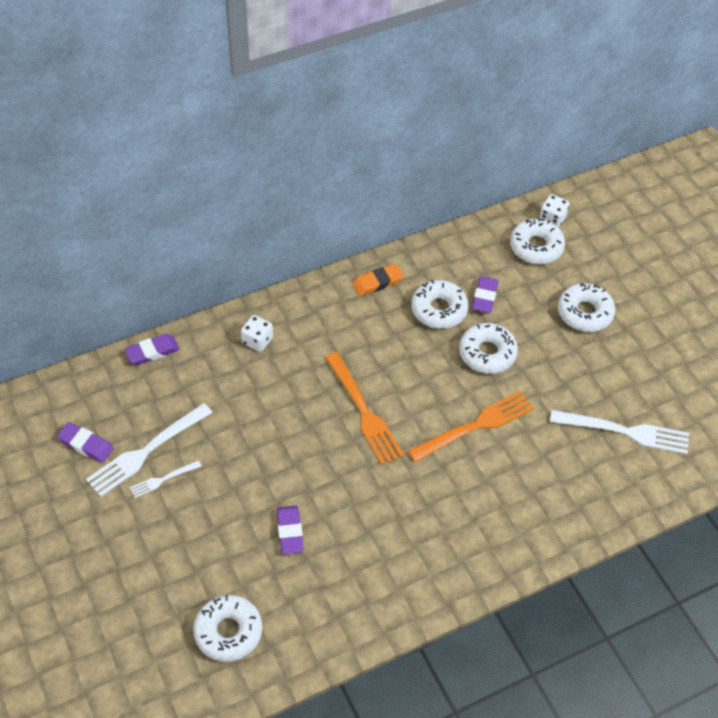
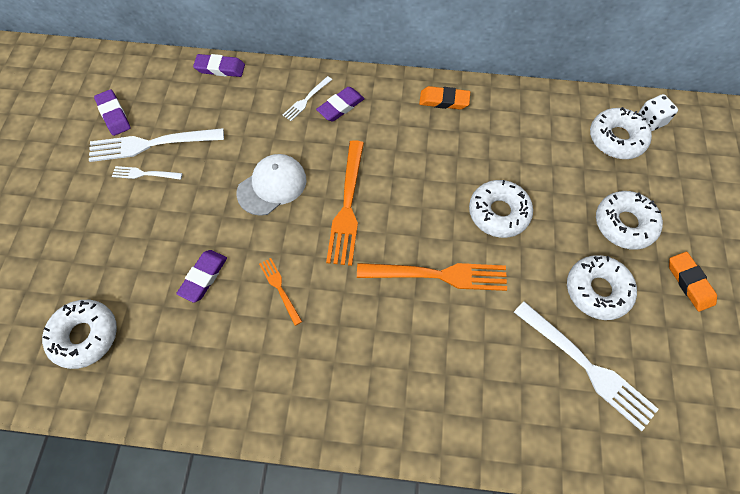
camera: 35 degrees right, 10 degrees up
white dice [241,315,273,352] -> white fork [282,76,332,121]
white donut [411,280,468,329] -> white donut moved to [567,255,637,320]
purple eraser [472,276,499,313] -> purple eraser moved to [316,87,365,121]
none -> white cap [236,154,306,216]
none -> orange fork [259,258,302,326]
none -> orange eraser [669,252,717,312]

